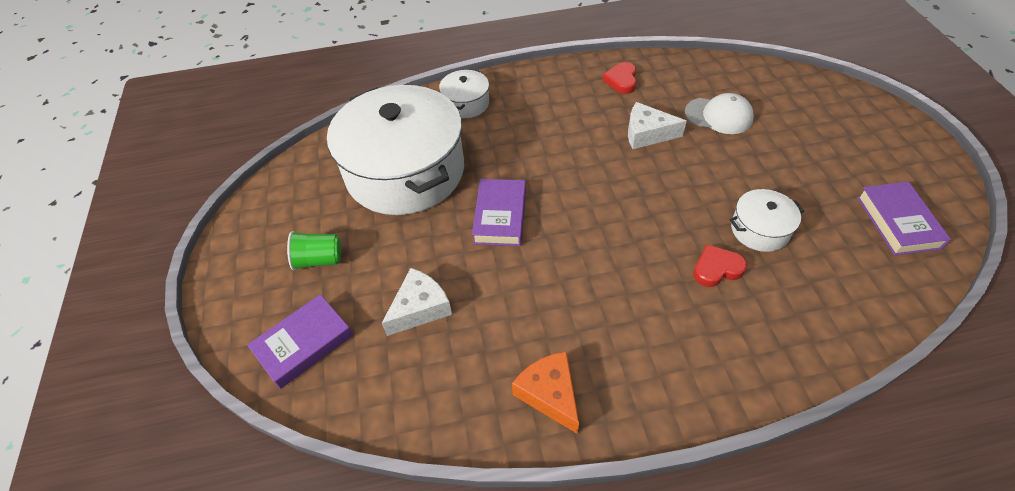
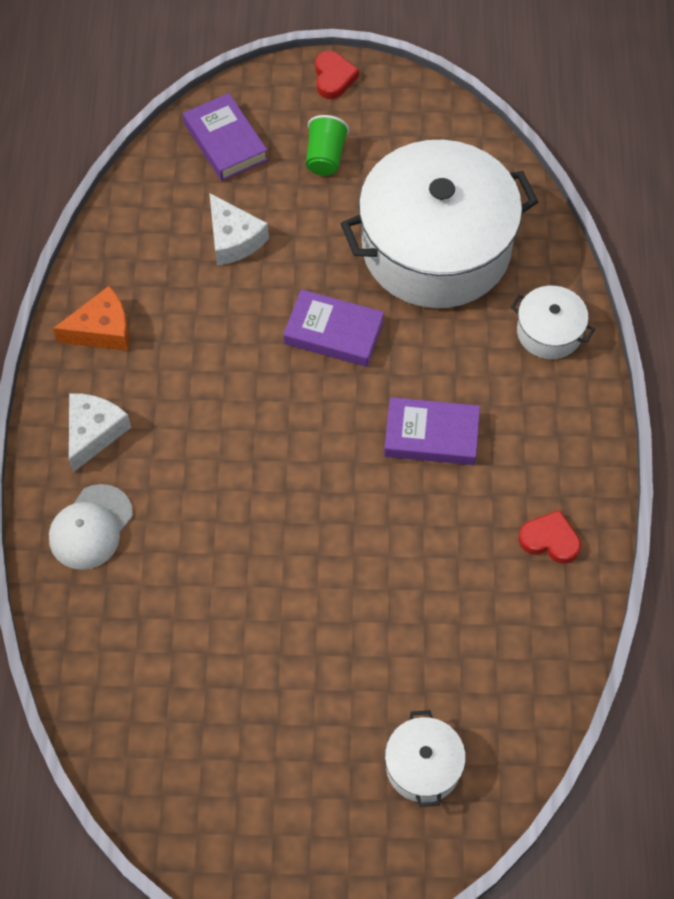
camera: 100 degrees right, 10 degrees up
white cheese [628,102,687,149] -> white cheese moved to [69,393,131,472]
white cap [685,93,754,134] -> white cap moved to [49,484,133,570]
red heart [693,244,747,287] -> red heart moved to [315,51,359,99]
white pot [729,189,804,252] -> white pot moved to [385,710,466,807]
purple book [857,181,951,255] -> purple book moved to [384,397,480,465]

